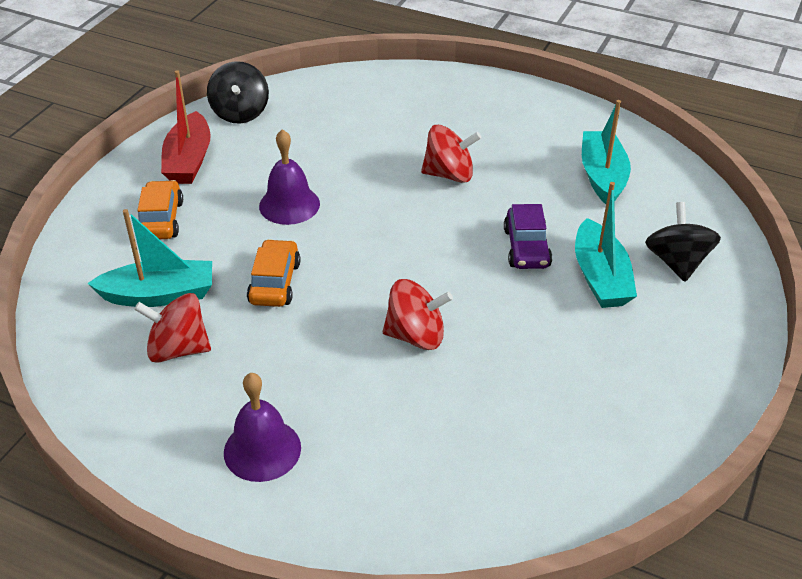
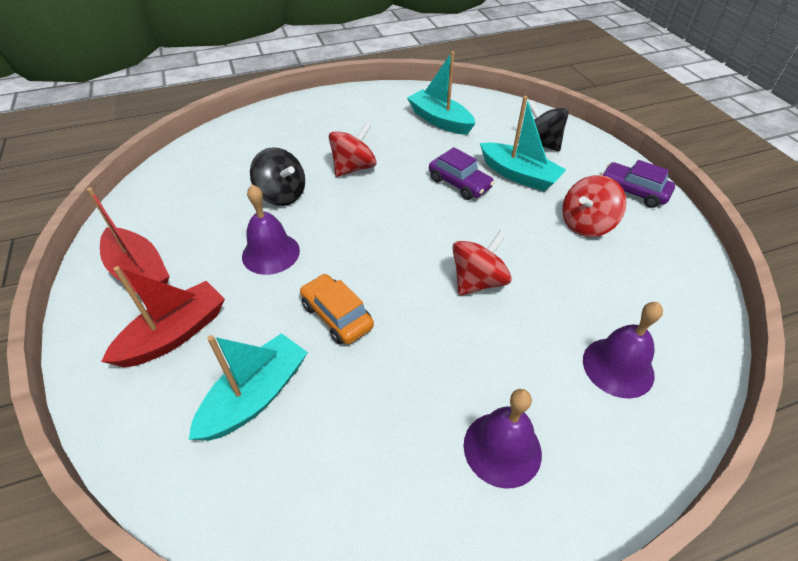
camera: 45 degrees left, 5 degrees up
red spinning top [134,293,211,363] -> red spinning top moved to [562,175,626,237]
orange car [137,180,183,239] -> red boat [101,266,225,367]
black spinning top [207,61,269,123] -> black spinning top moved to [250,147,305,206]
none -> purple bell [583,302,663,398]
none -> purple car [601,160,675,208]

